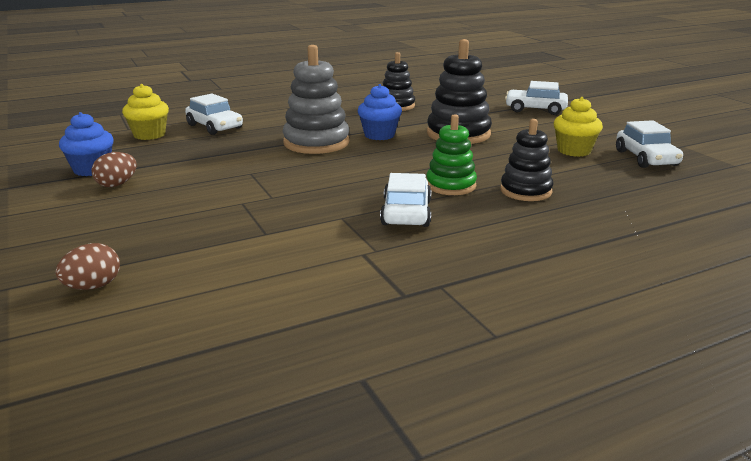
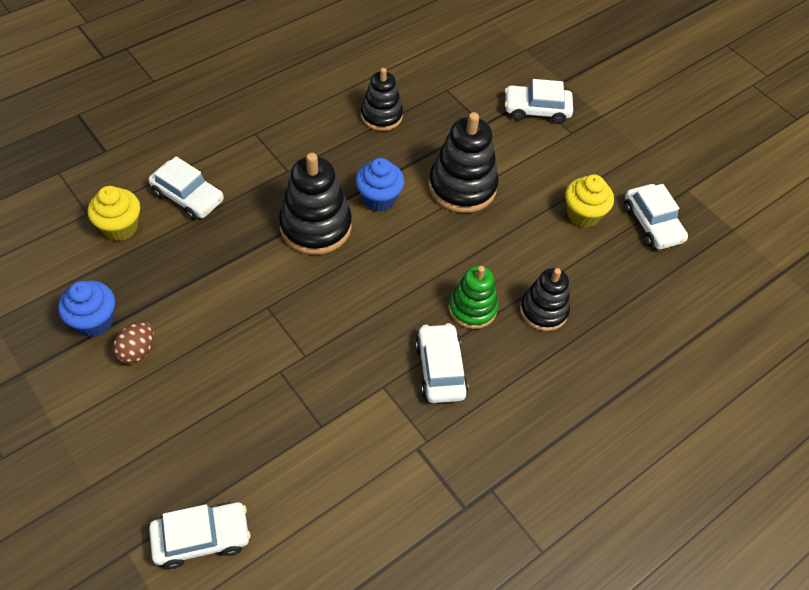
camera: 15 degrees left, 30 degrees up
brown egg [55,243,120,290] -> white car [149,502,250,569]
grey stacking toy [283,45,350,154] -> black stacking toy [279,153,352,255]

